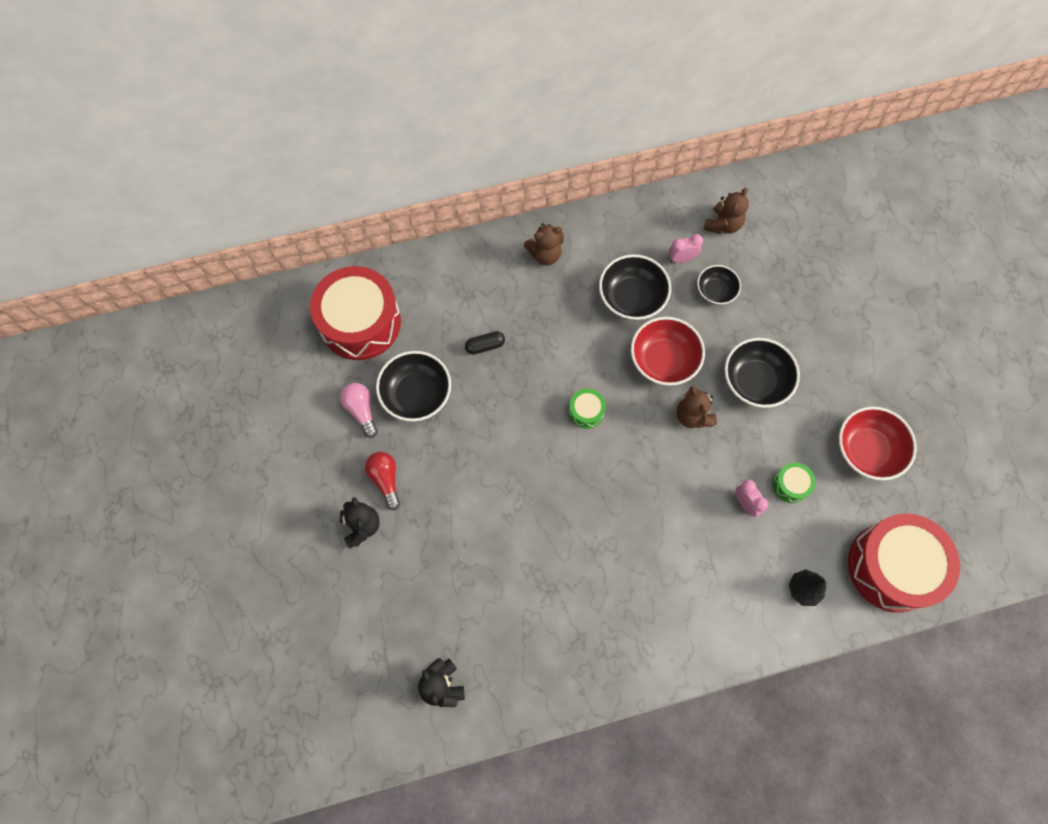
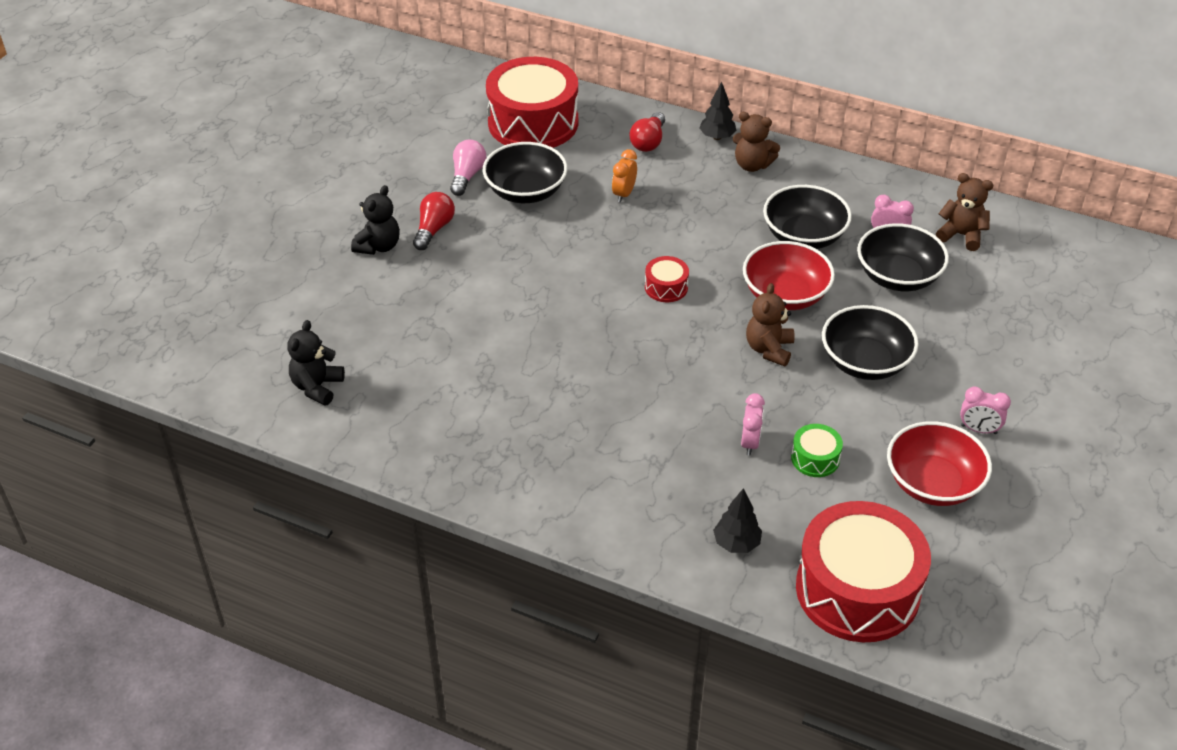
camera: 40 degrees right, 25 degrees down
black capsule [465,331,505,355] -> orange clock [612,149,637,203]
green drum [569,389,606,429] -> red drum [645,256,689,302]
black bowl [697,265,741,305] -> black bowl [857,223,949,291], size x1.63
brown teddy bear [704,188,749,234] -> brown teddy bear turned 135 degrees counterclockwise [936,173,993,251]
none -> red light bulb [630,112,665,152]
none -> black tree [700,82,737,140]
none -> pink clock [960,387,1011,434]

